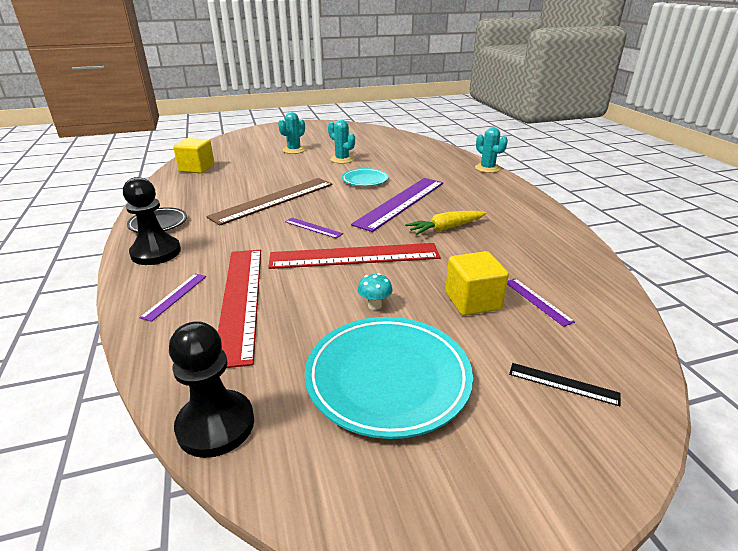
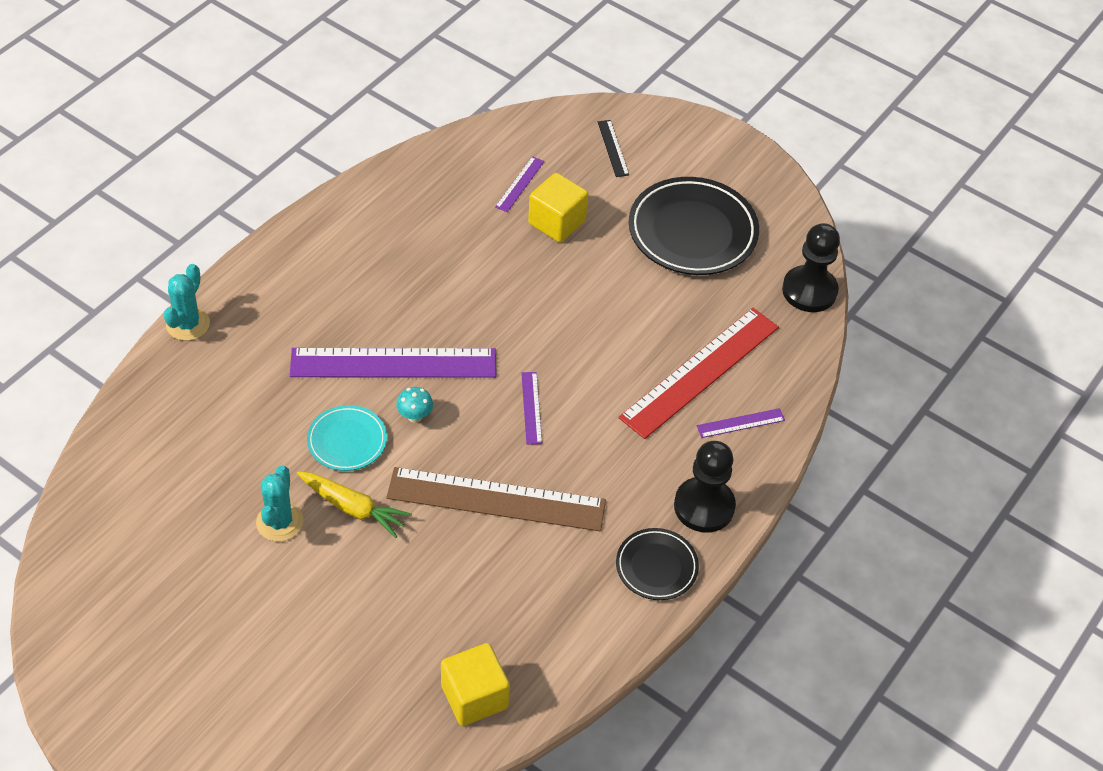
camera: 130 degrees left, 20 degrees up
red ruler [268,243,440,269] -> none
turquoise cactus [278,112,306,154] -> none
turquoise plate [305,317,473,439] -> black plate [629,177,759,275]
turquoise mushroom [358,273,392,310] -> turquoise mushroom moved to [396,387,433,423]
yellow carrot [405,211,486,235] -> yellow carrot moved to [297,471,412,538]

